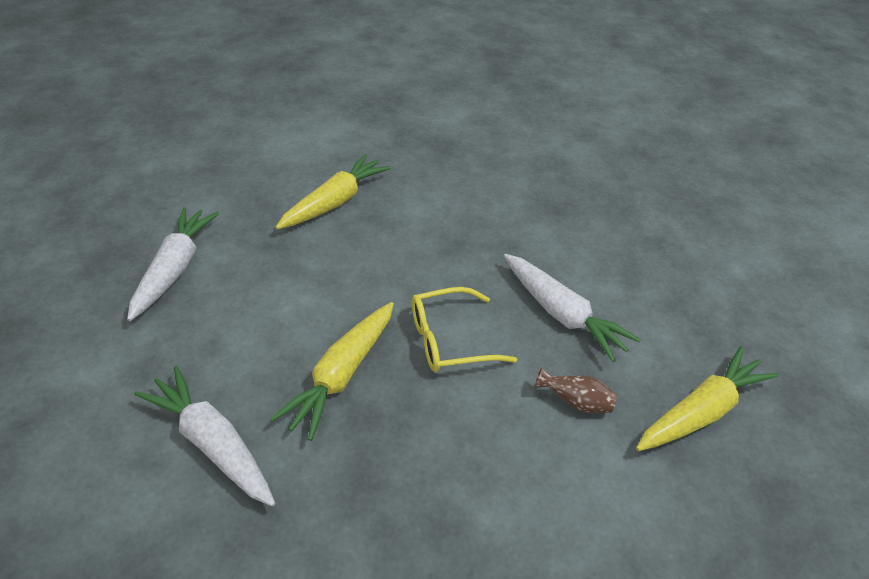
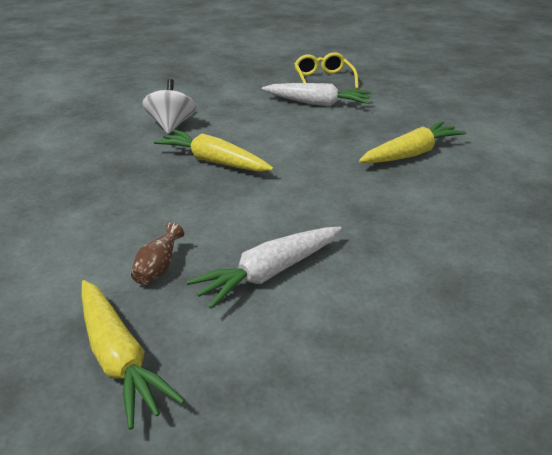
camera: 95 degrees right, 10 degrees down
white carrot [134,366,275,506] -> white spinning top [142,79,196,134]
yellow carrot [275,154,391,229] -> yellow carrot turned 75 degrees counterclockwise [359,121,466,163]
yellow glasses [412,287,517,372] -> yellow glasses moved to [294,52,359,89]

